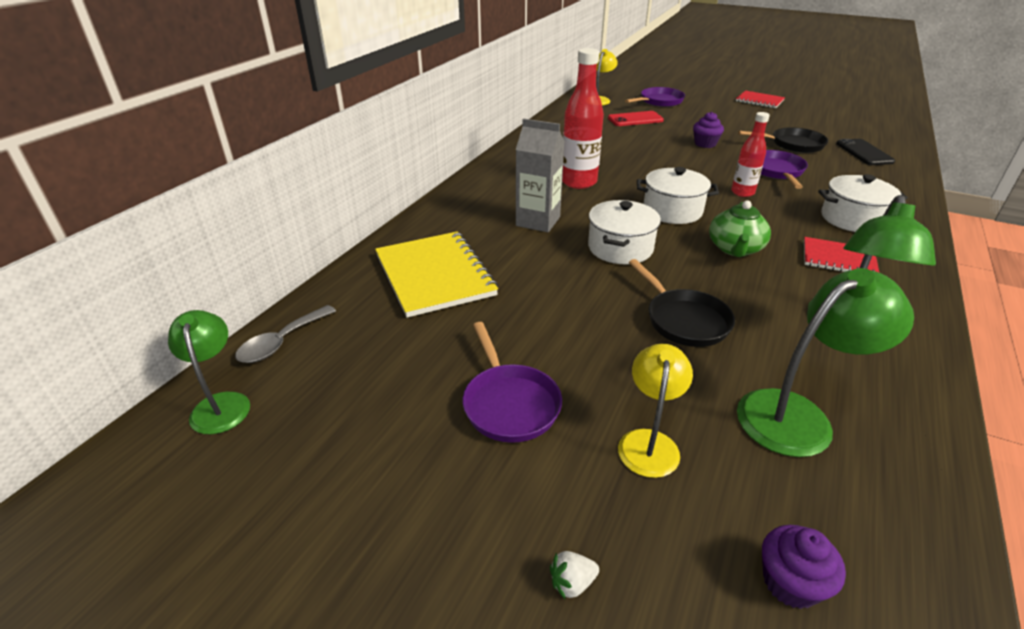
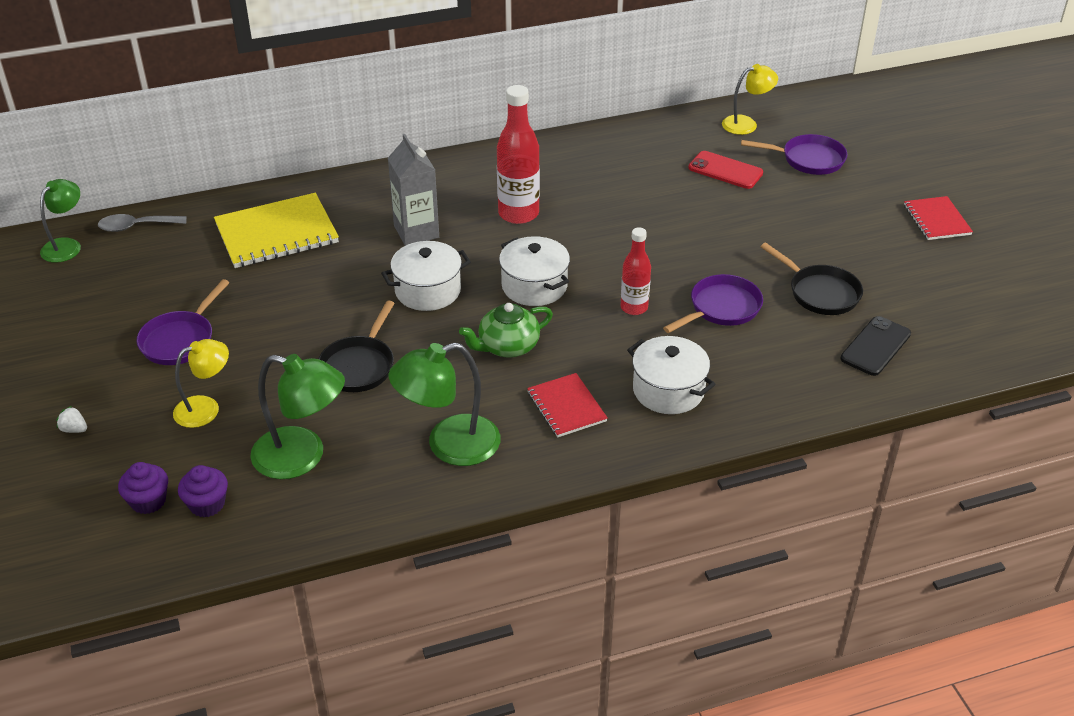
camera: 45 degrees right, 5 degrees up
yellow notebook [375,232,498,318] -> yellow notebook turned 45 degrees clockwise [214,193,339,268]
purple cupcake [693,112,724,148] -> purple cupcake moved to [178,465,228,517]

